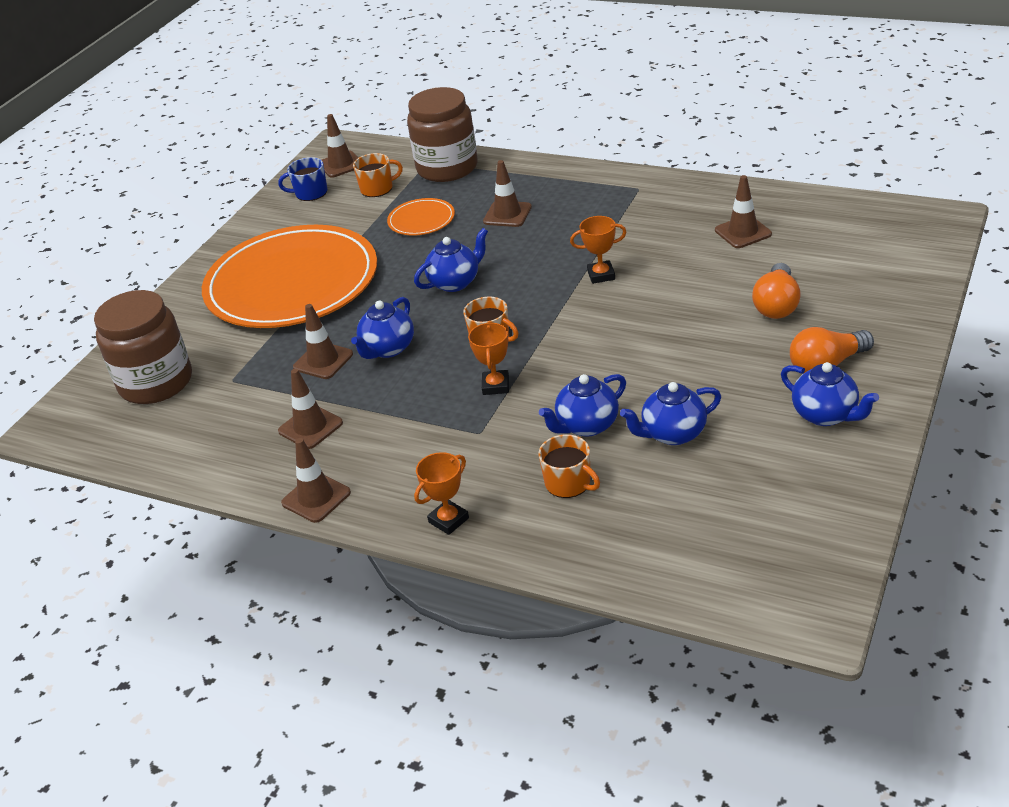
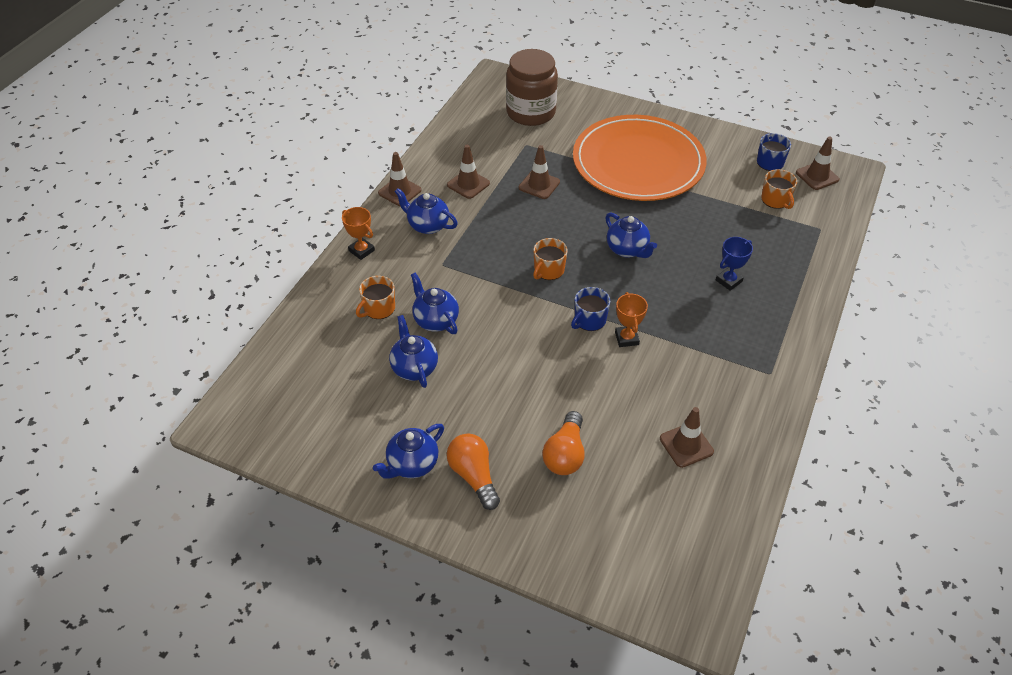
camera: 85 degrees right, 10 degrees up
blue teapot [351,297,414,359] -> blue teapot moved to [394,188,458,234]
orange plate [387,198,455,236] -> none
brown jar [407,87,478,182] -> none
orange trophy [468,322,509,395] -> none
brown traffic cone [483,160,532,227] -> blue trophy [716,237,753,291]
orange light bulb [752,263,801,319] -> orange light bulb turned 90 degrees counterclockwise [542,411,585,475]
none -> blue mug [571,287,610,331]

